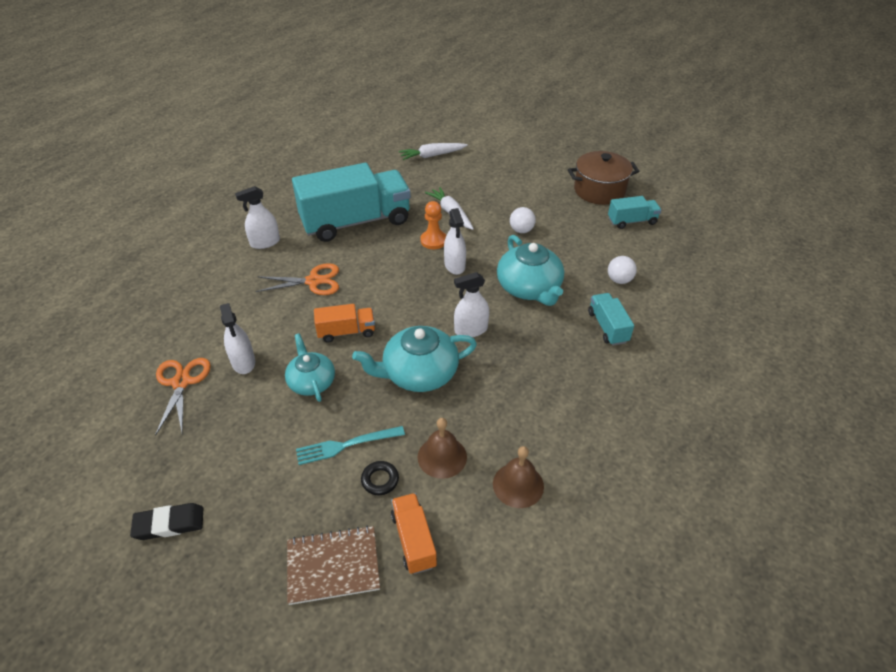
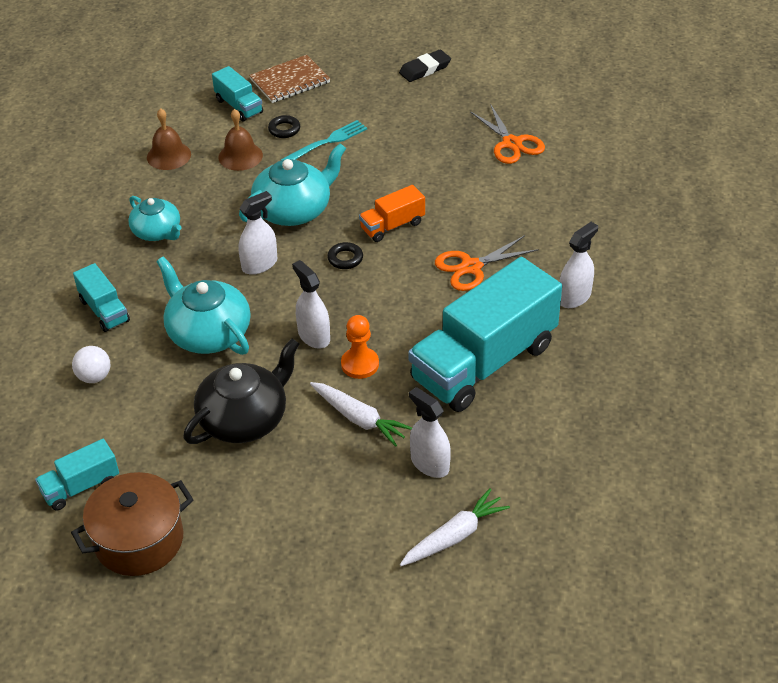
camera: 160 degrees right, 0 degrees up
white spray bottle [220,303,255,374] -> white spray bottle moved to [409,387,451,478]
turquoise teapot [285,334,335,402] -> turquoise teapot moved to [128,196,181,241]
orange truck [391,493,437,574] -> turquoise truck [212,66,263,121]
white ball [510,207,536,233] -> black teapot [183,338,300,444]
none -> black ring [327,242,363,269]

